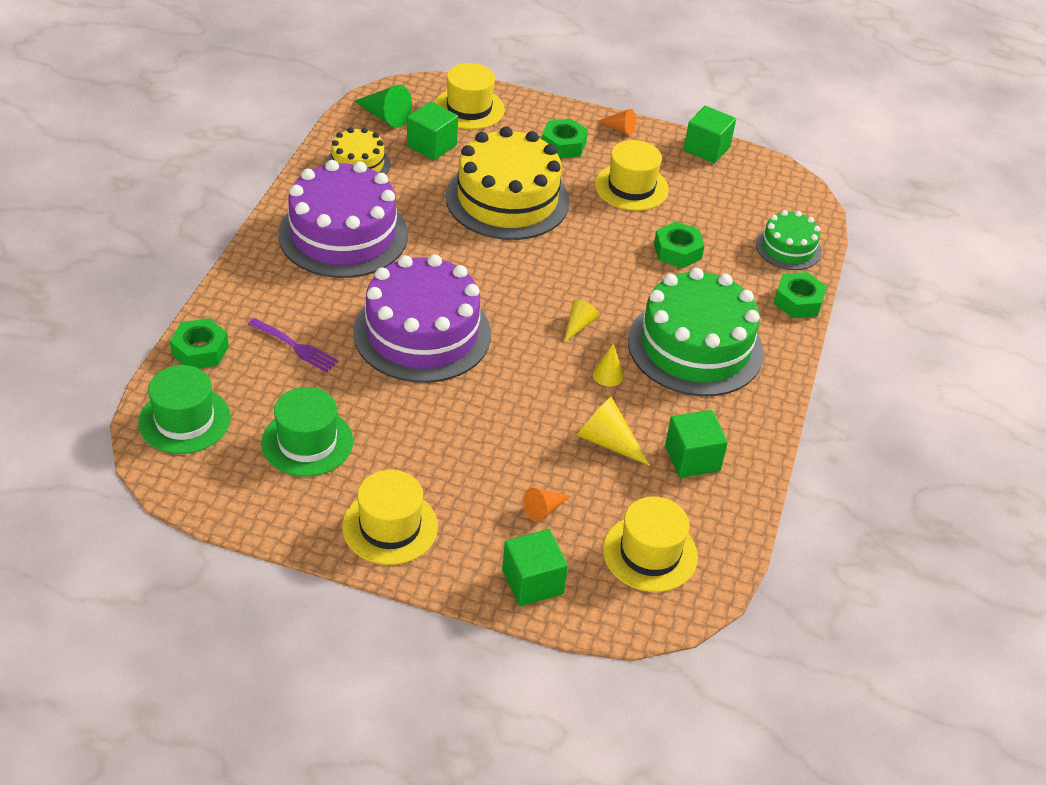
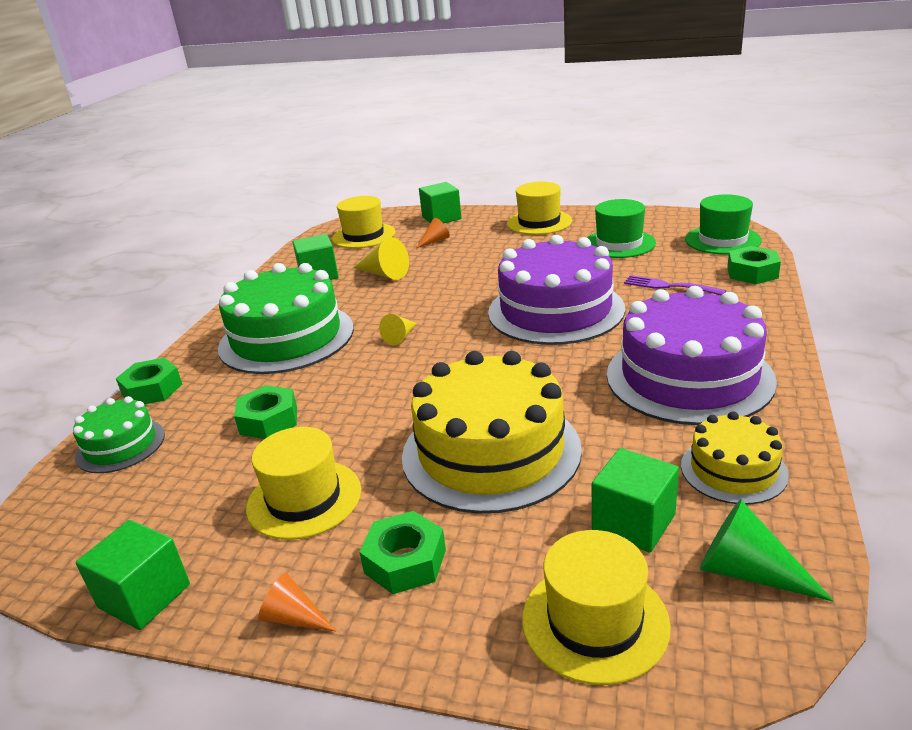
camera: 175 degrees left, 15 degrees down
yellow cone [593,343,624,387] -> none

